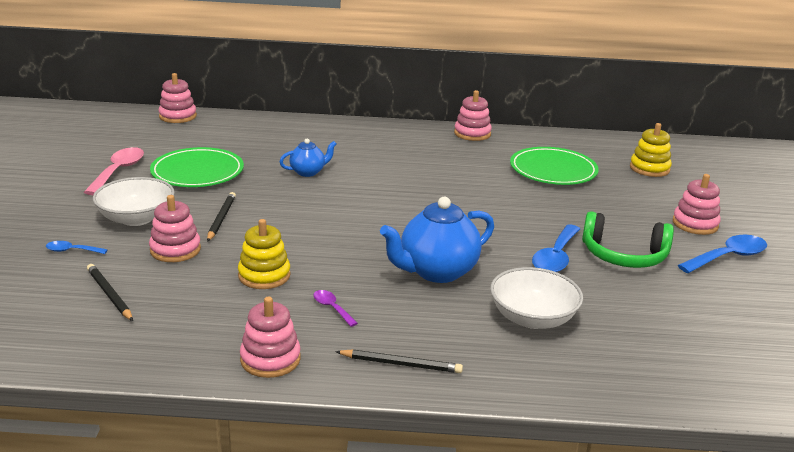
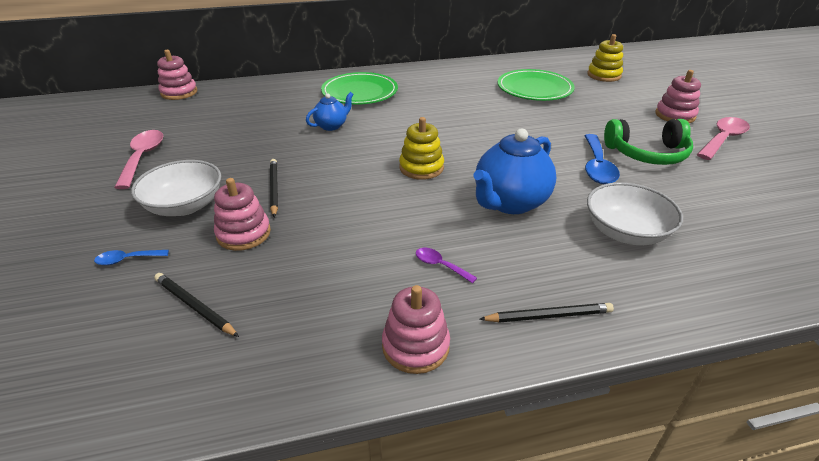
camera: 15 degrees left, 10 degrees up
green plate [150,147,244,187] -> green plate moved to [321,72,398,105]
yellow stacking toy [238,219,291,289] -> yellow stacking toy moved to [399,117,444,180]
pink stacking toy [454,90,492,141] -> none
blue spoon [678,235,767,273] -> pink spoon [697,117,750,160]

